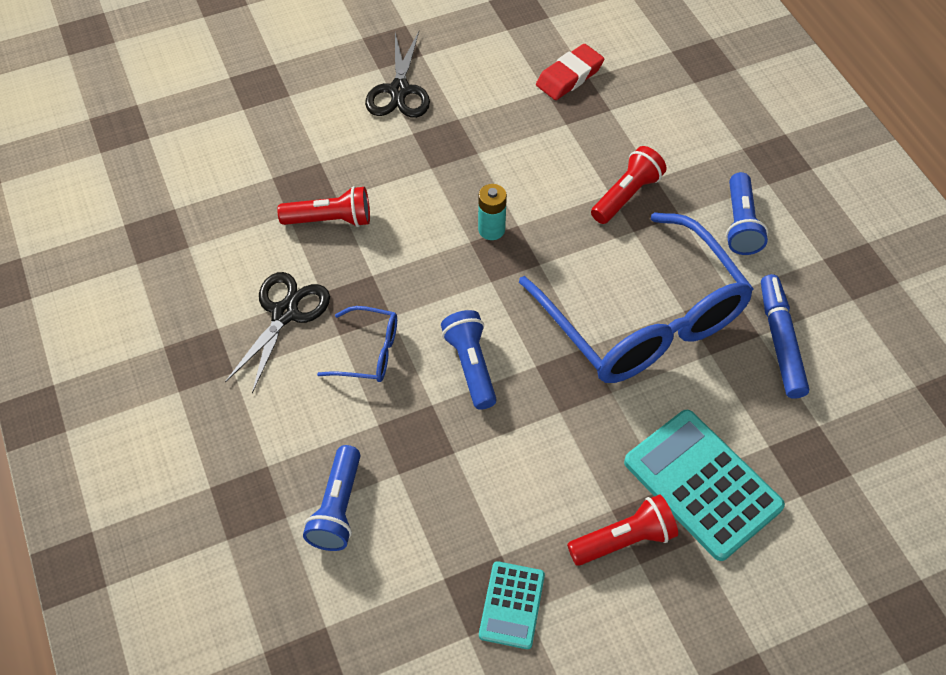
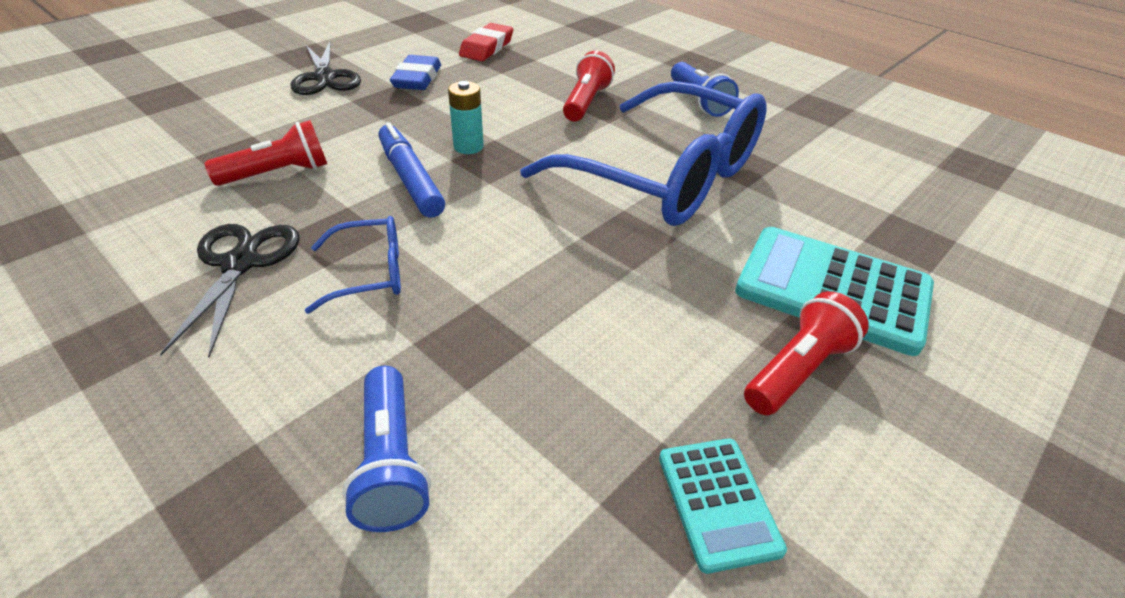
camera: 25 degrees left, 15 degrees down
blue flashlight [441,310,497,410] -> none
blue marker [761,274,809,399] -> blue marker moved to [378,122,445,218]
none -> blue eraser [390,55,441,90]

